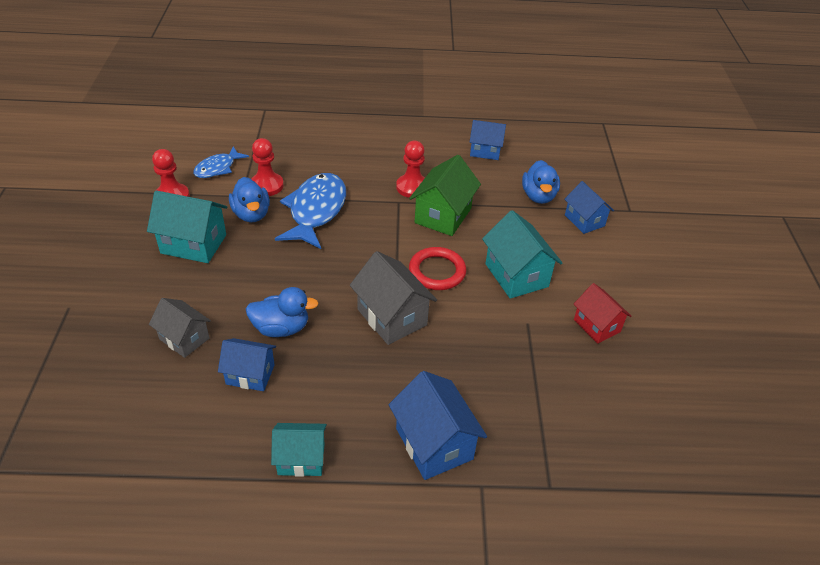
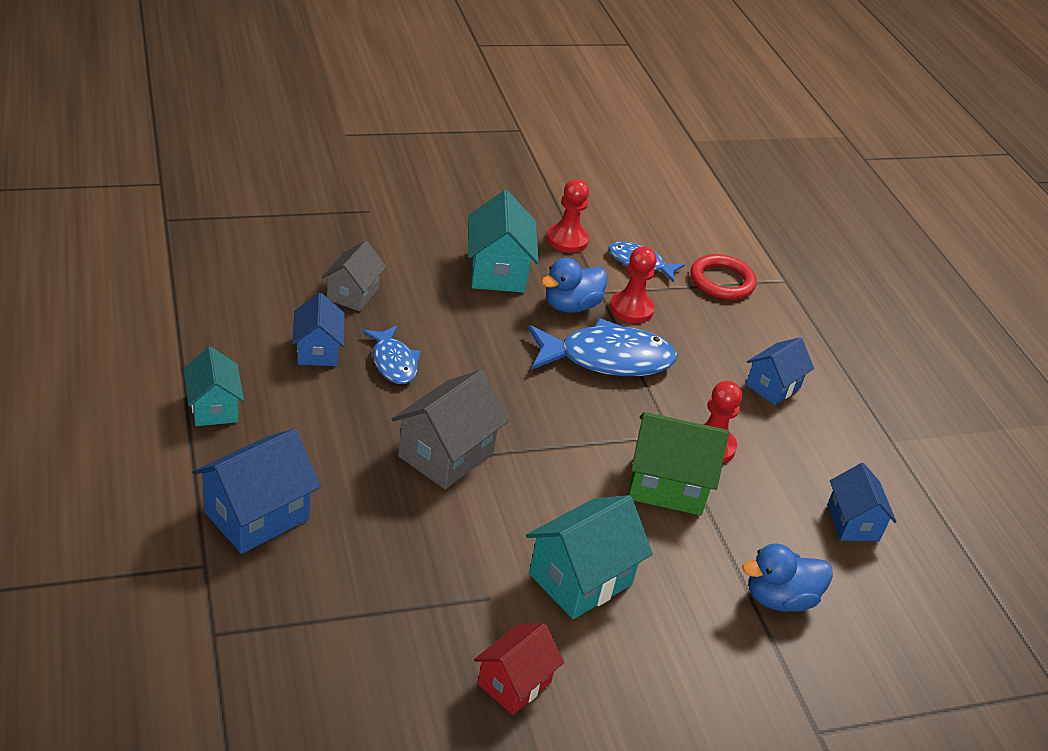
camera: 70 degrees right, 5 degrees down
blue duck [246,287,319,337] -> blue fish [362,325,421,384]
red ring [409,247,466,290] -> red ring moved to [691,254,757,300]
blue house [564,181,614,234] -> blue house moved to [746,337,814,405]

